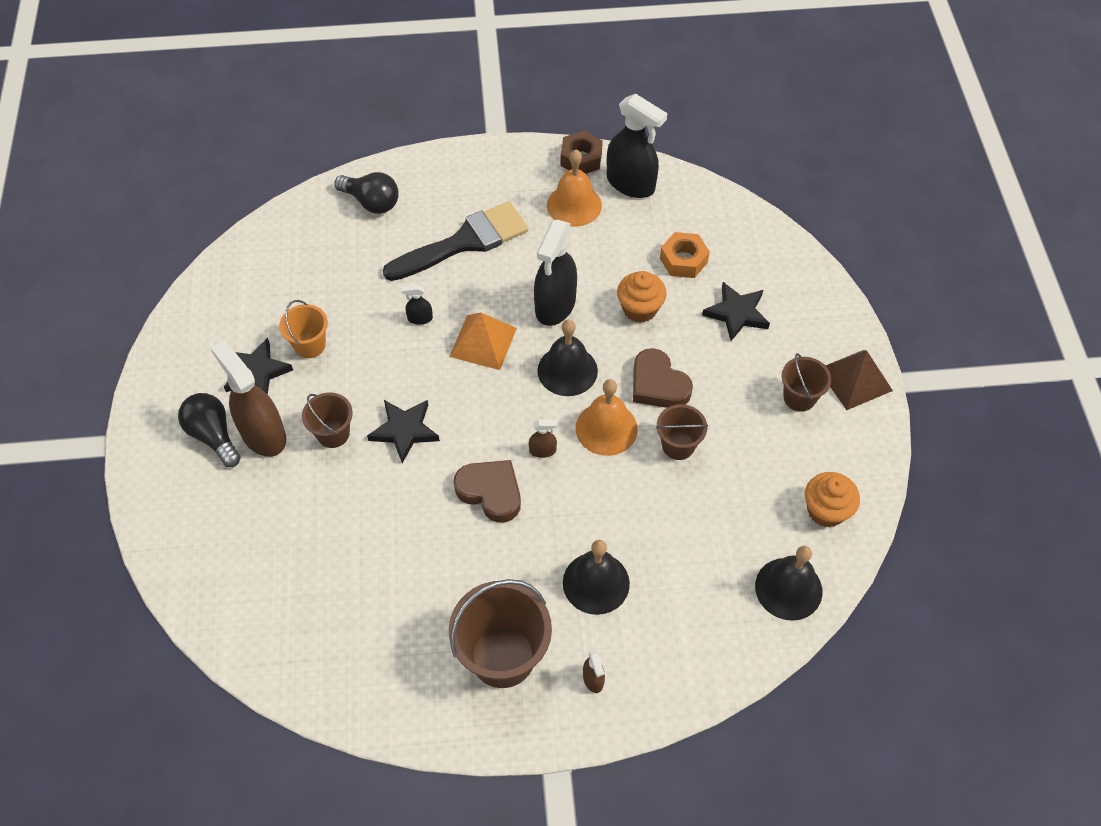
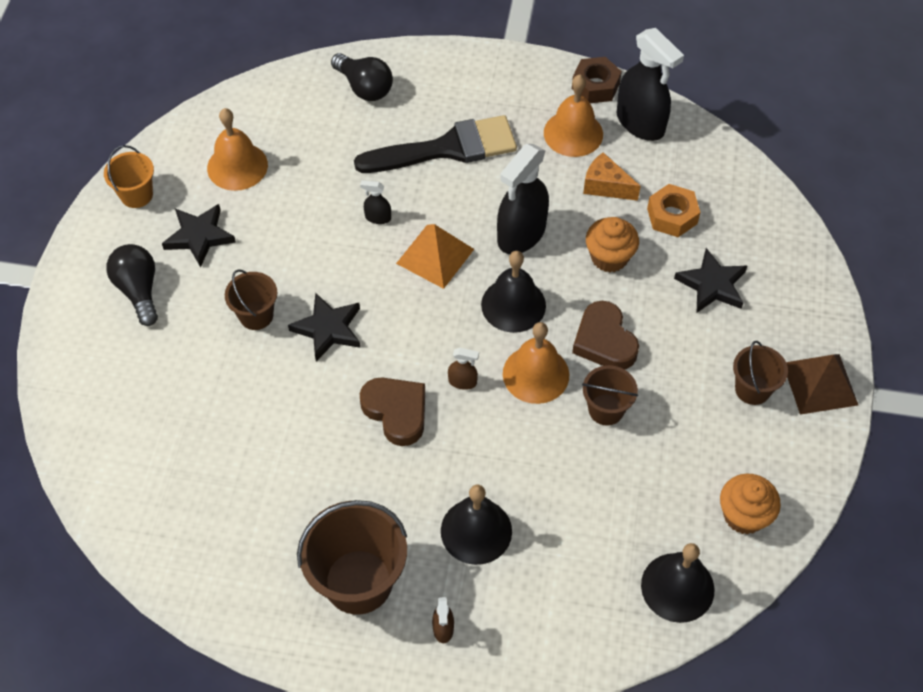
camera: 15 degrees right, 0 degrees up
brown spray bottle [211,341,286,457] -> none
orange bucket [279,300,328,358] -> orange bucket moved to [104,145,154,208]
none -> orange bell [207,108,268,191]
none -> orange cheese [583,152,641,201]

